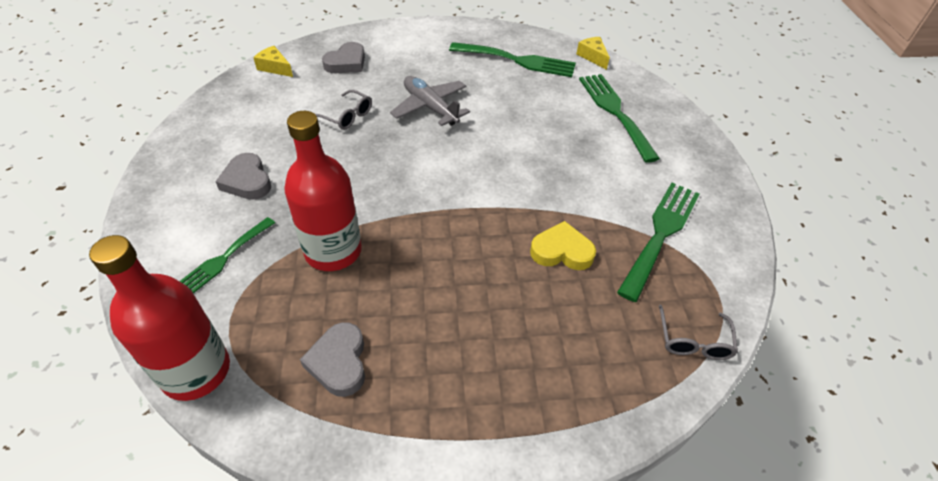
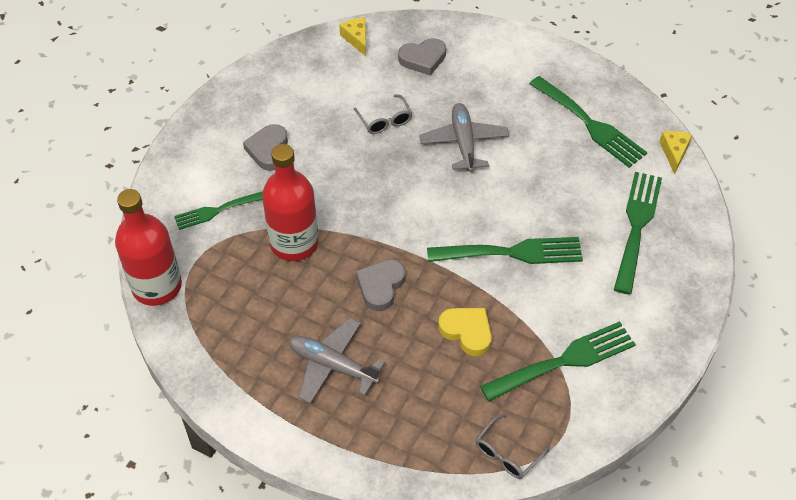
camera: 35 degrees right, 5 degrees up
grey heart [300,322,365,397] -> grey heart moved to [356,259,405,311]
none -> grey plane [289,318,385,403]
none -> green fork [427,237,583,264]

